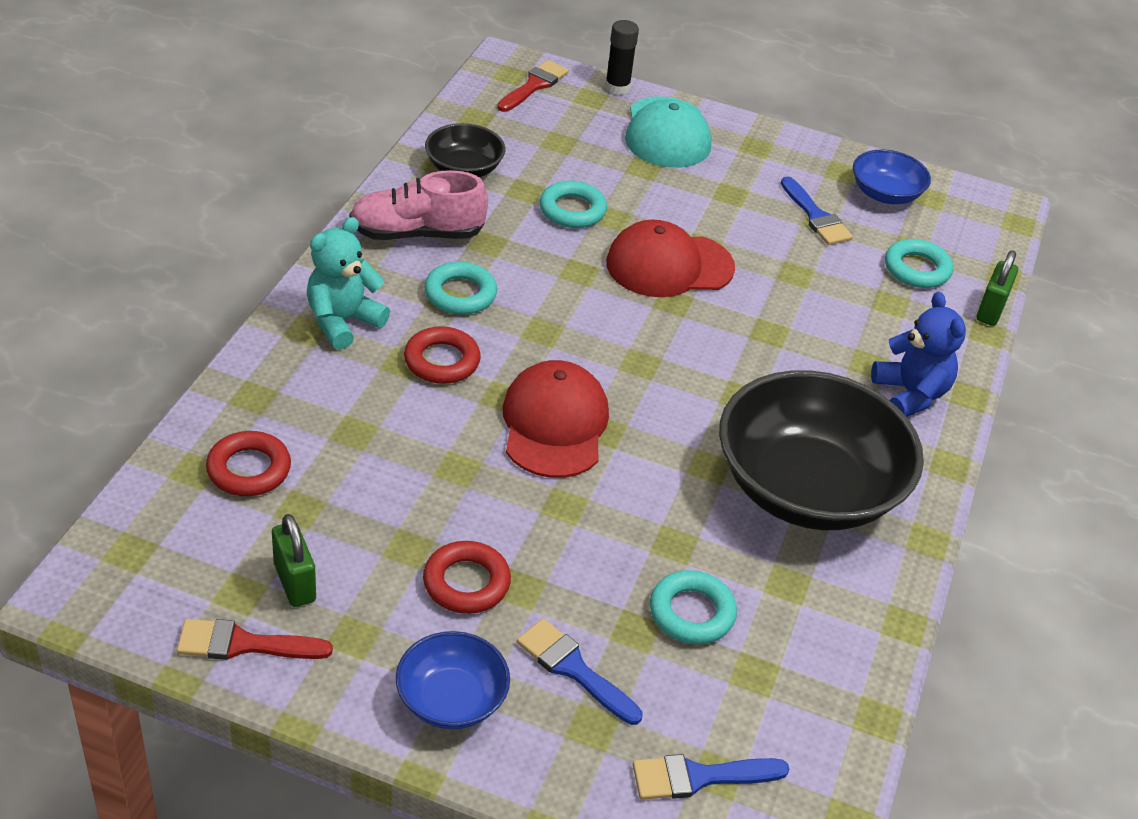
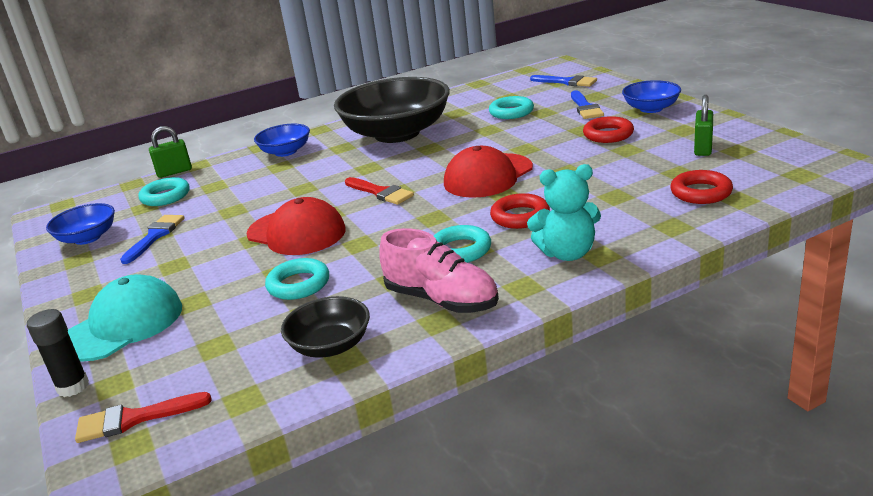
camera: 130 degrees left, 15 degrees down
red brush [177,619,333,660] -> red brush moved to [345,177,414,205]
blue teddy bear [871,292,966,417] -> blue bowl [254,124,310,157]

